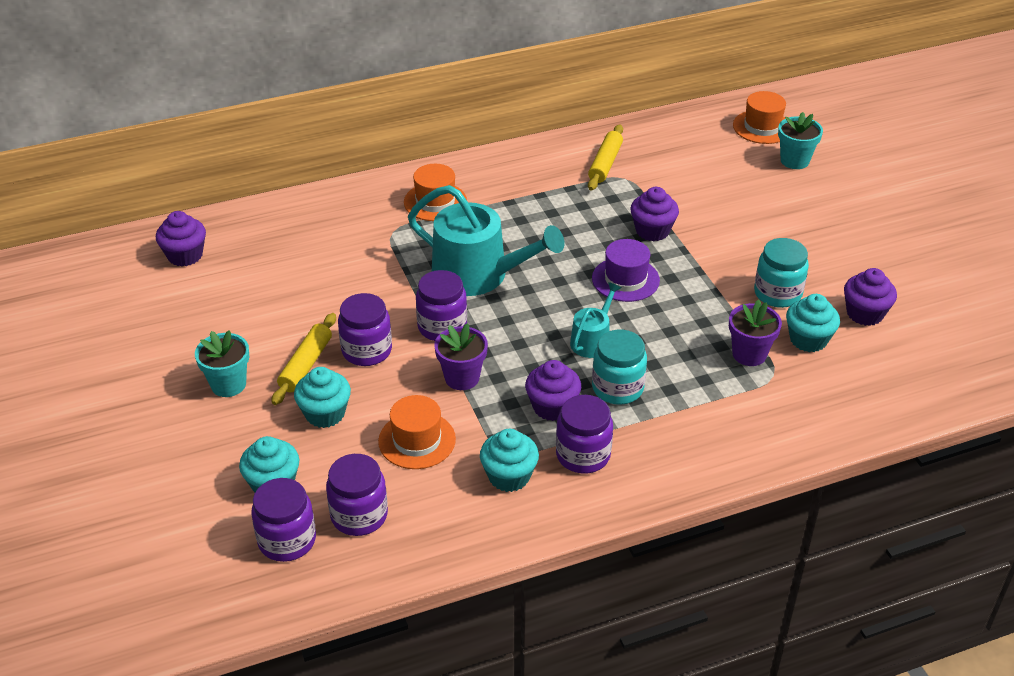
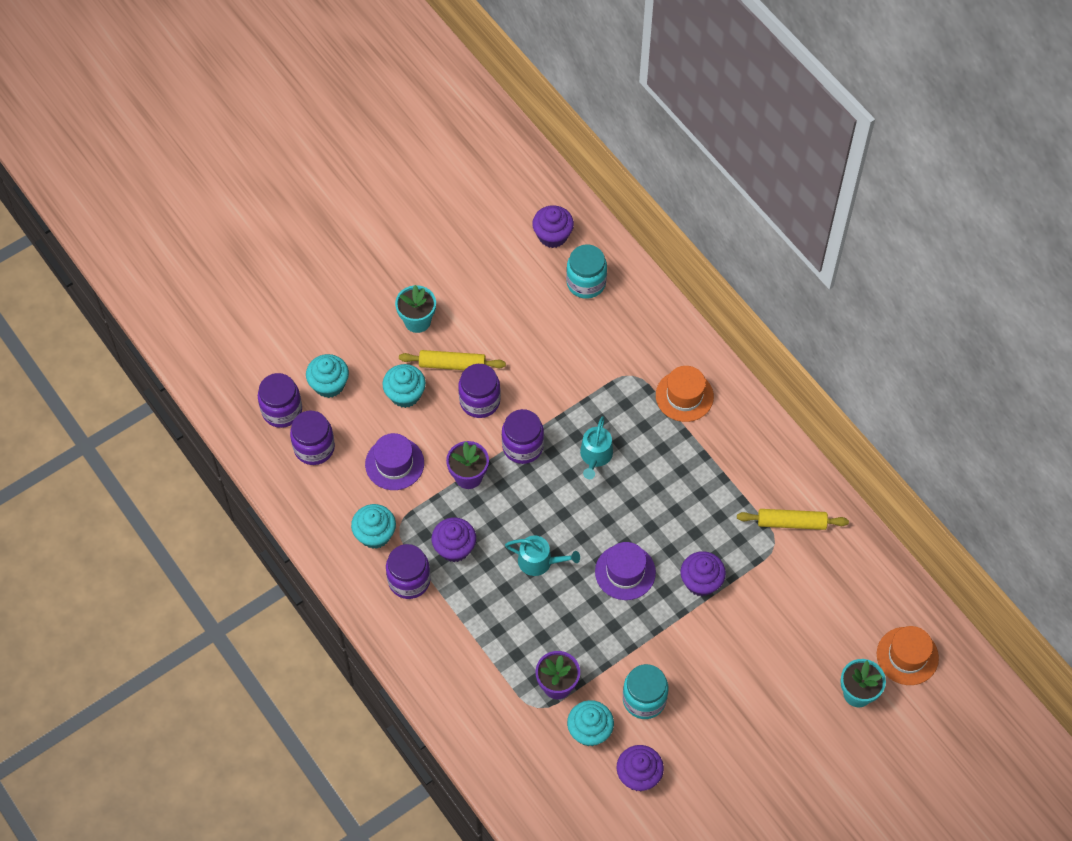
camera: 75 degrees right, 20 degrees up
orange hat [378,395,456,469] -> purple hat [365,433,424,490]
turquoise watering can [408,185,564,296] -> turquoise watering can [580,416,613,479], size x0.51
turquoise jar [592,330,647,405] -> turquoise jar moved to [566,245,607,299]

